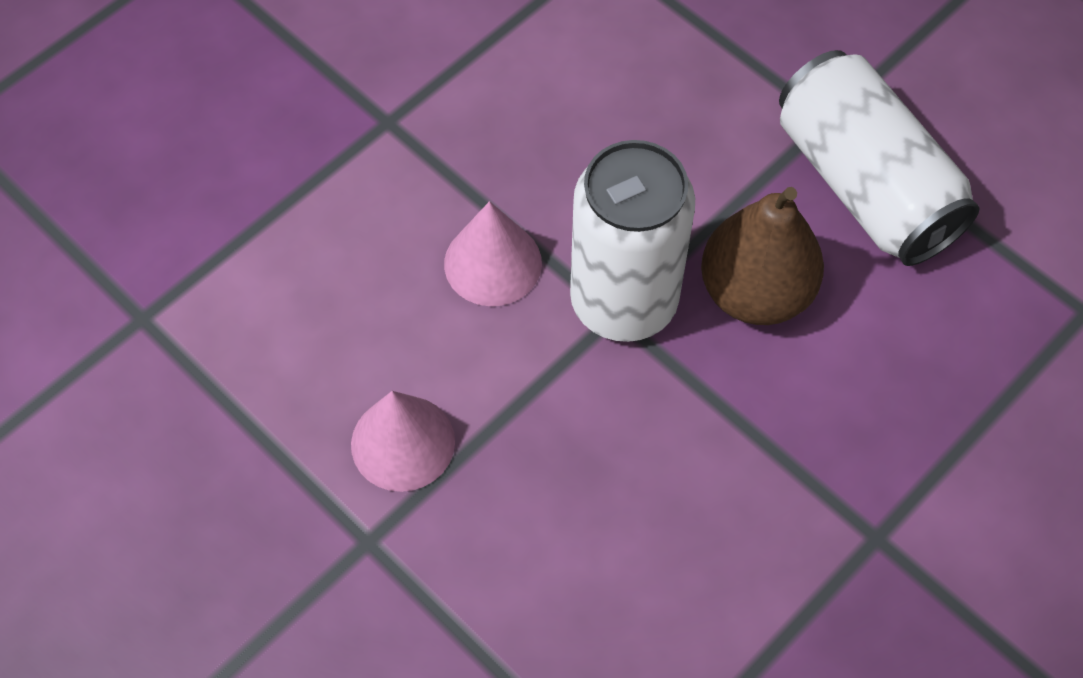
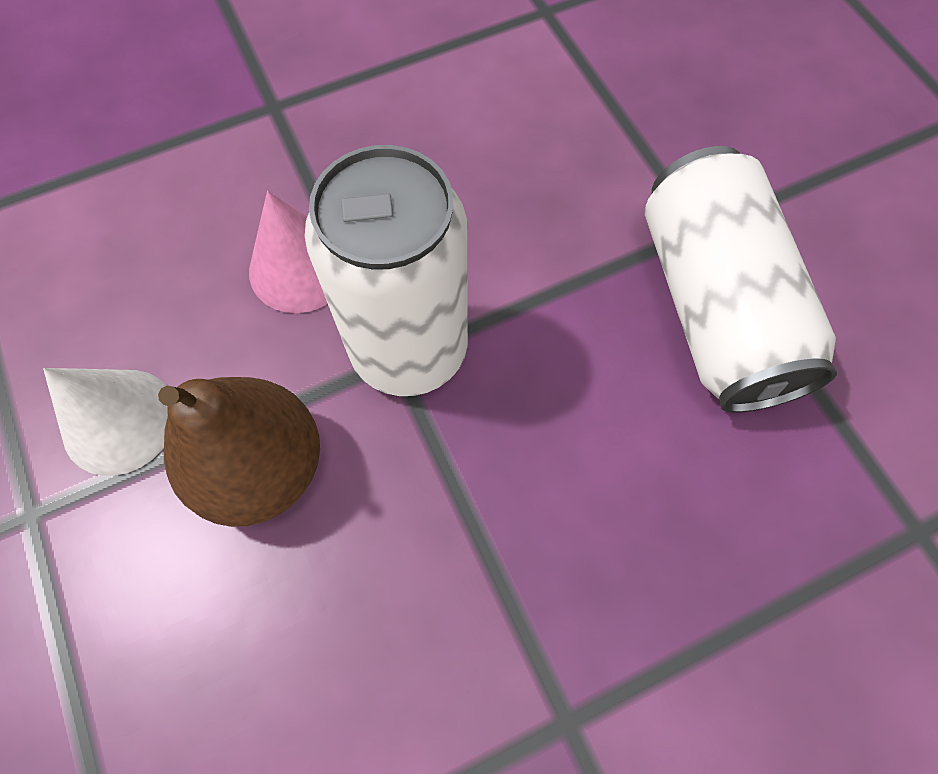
camera: 20 degrees right, 5 degrees up
pink cone [351,391,455,492] -> white cone [43,368,168,476]
brown pear [701,187,824,325] -> brown pear moved to [158,377,320,527]

